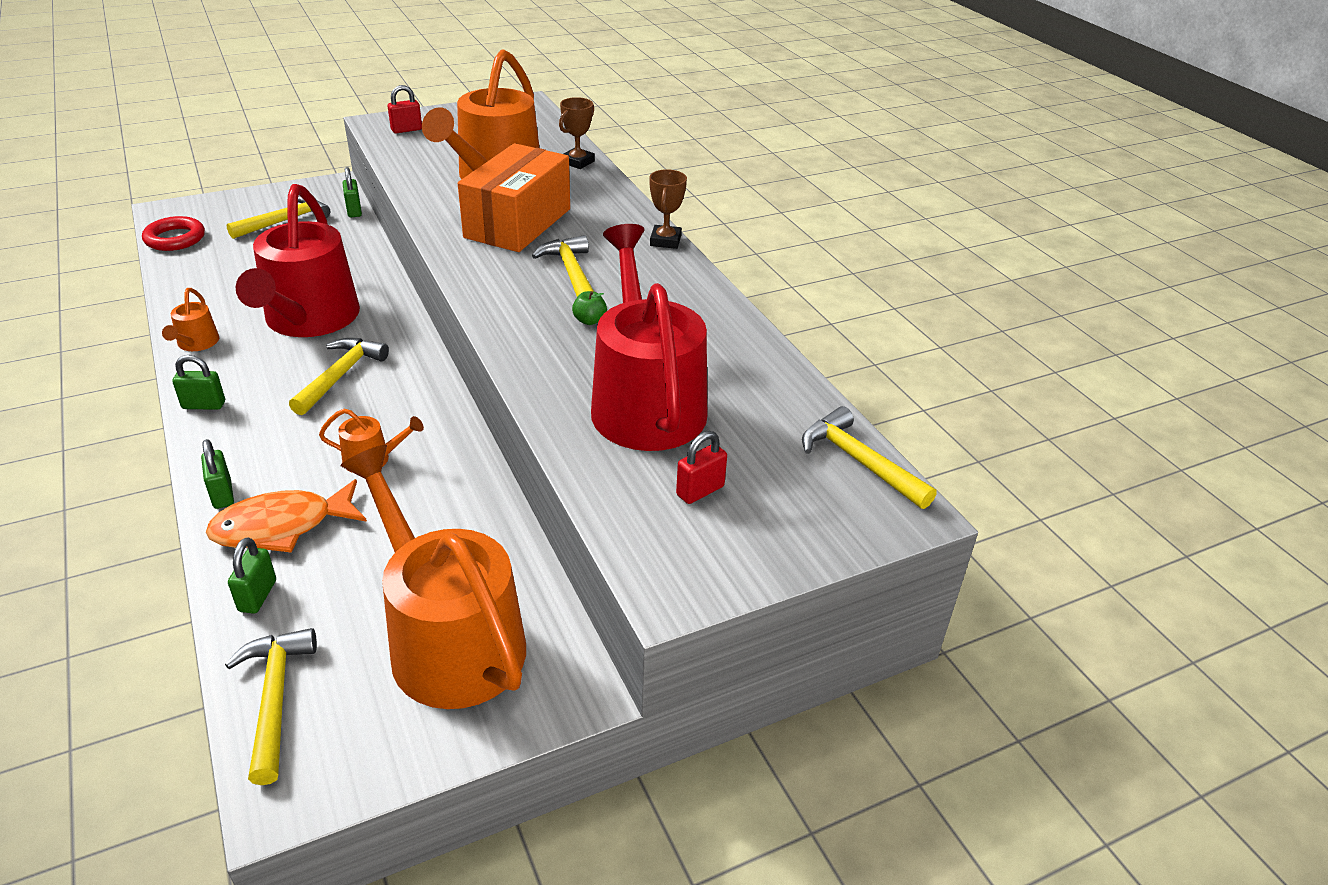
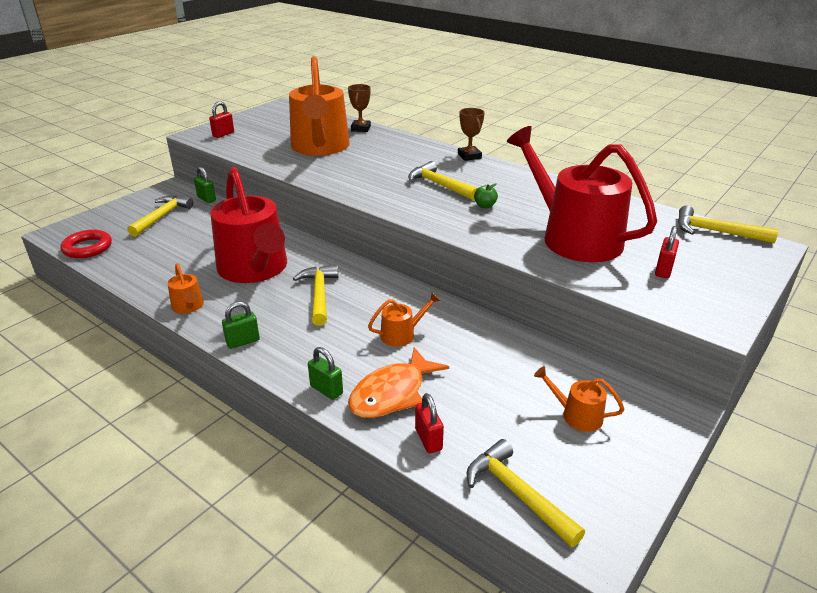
camera: 25 degrees left, 5 degrees down
green padlock [228,537,276,614] -> red padlock [415,393,444,453]
orange watering can [340,445,526,709] -> orange watering can [534,366,624,432], size x0.41
orange box [458,143,570,252] -> none

